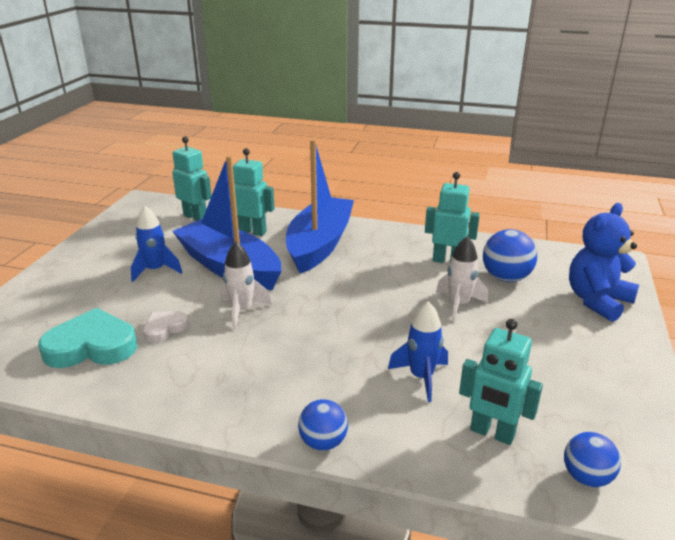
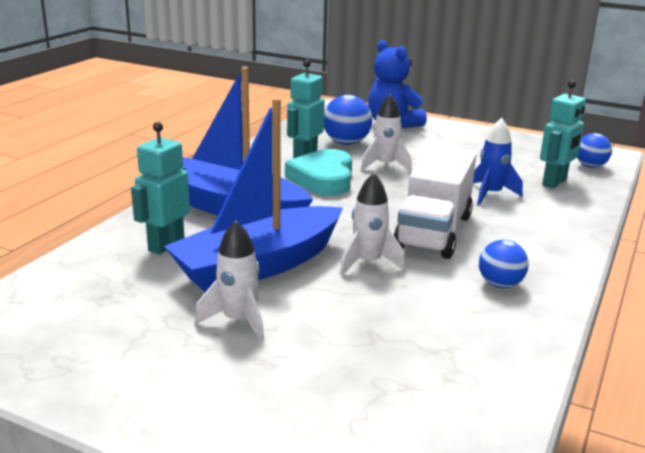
camera: 80 degrees left, 5 degrees down
turquoise heart [38,308,137,368] -> turquoise heart moved to [285,149,352,196]
blue rocket [131,206,182,282] -> white rocket [195,220,264,342]
white heart [143,311,189,343] -> none
turquoise robot [172,136,212,221] -> none
blue ball [298,399,348,451] -> blue ball moved to [479,240,529,288]
none -> white truck [393,146,476,259]

